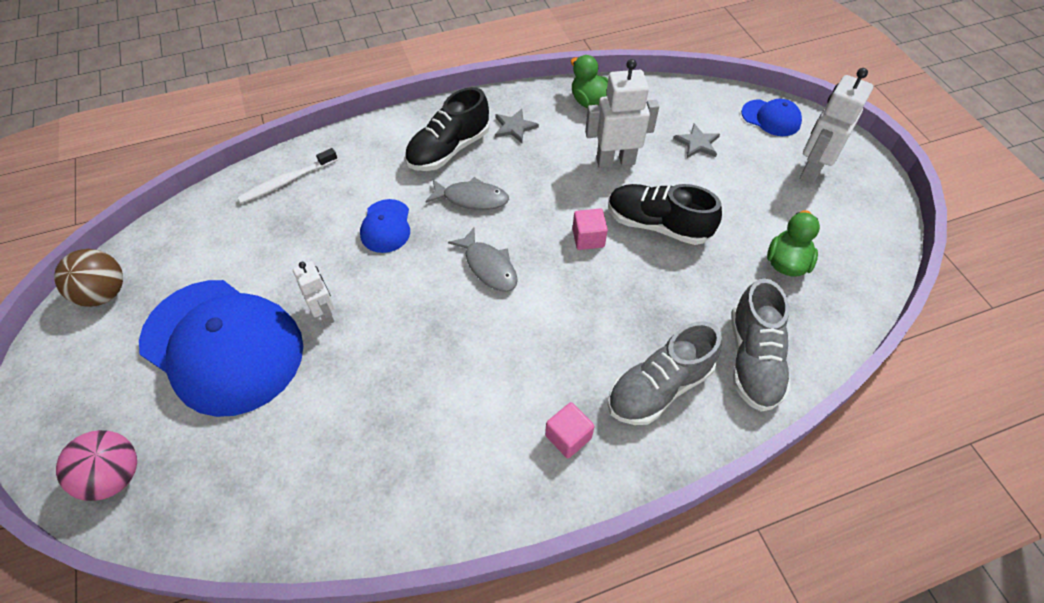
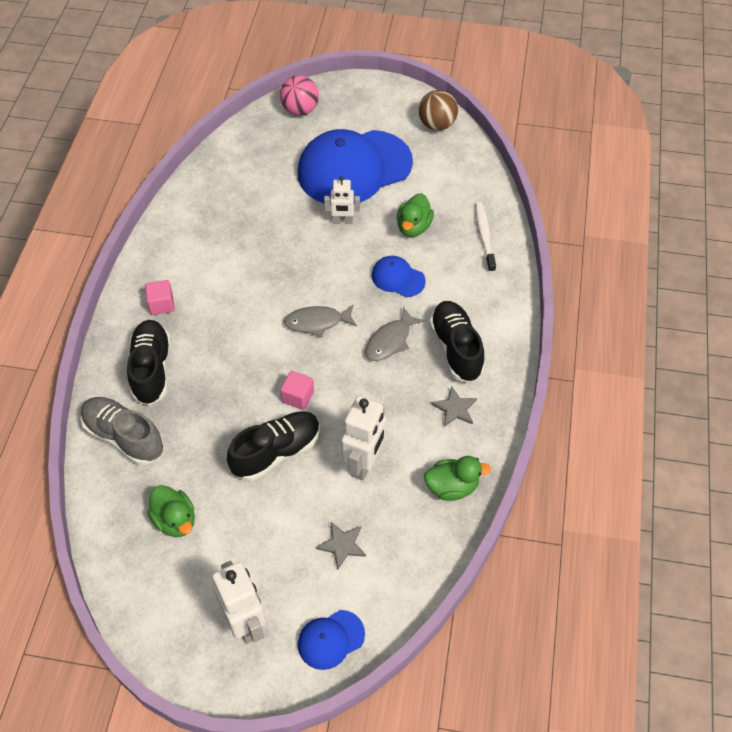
camera: 120 degrees right, 0 degrees up
grey shoe [608,321,722,425] -> black shoe [127,320,171,405]
none -> green duck [397,193,434,237]

